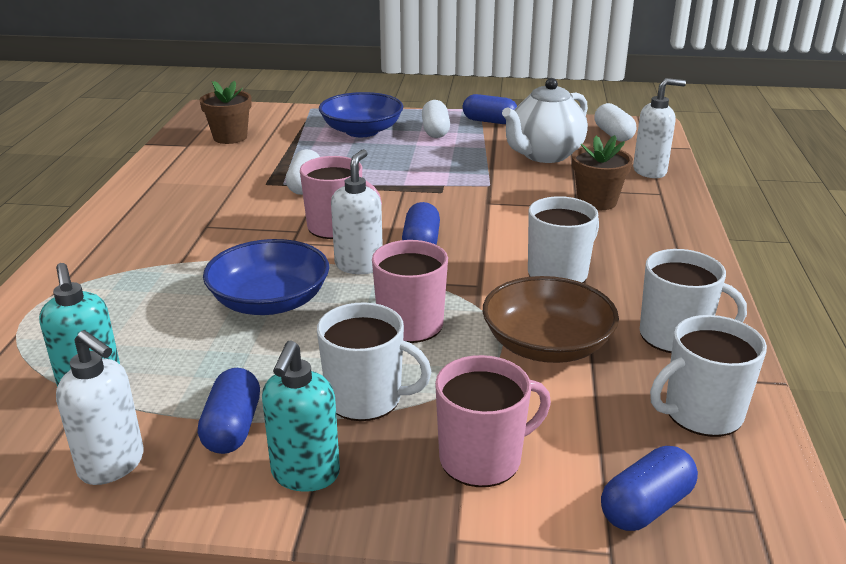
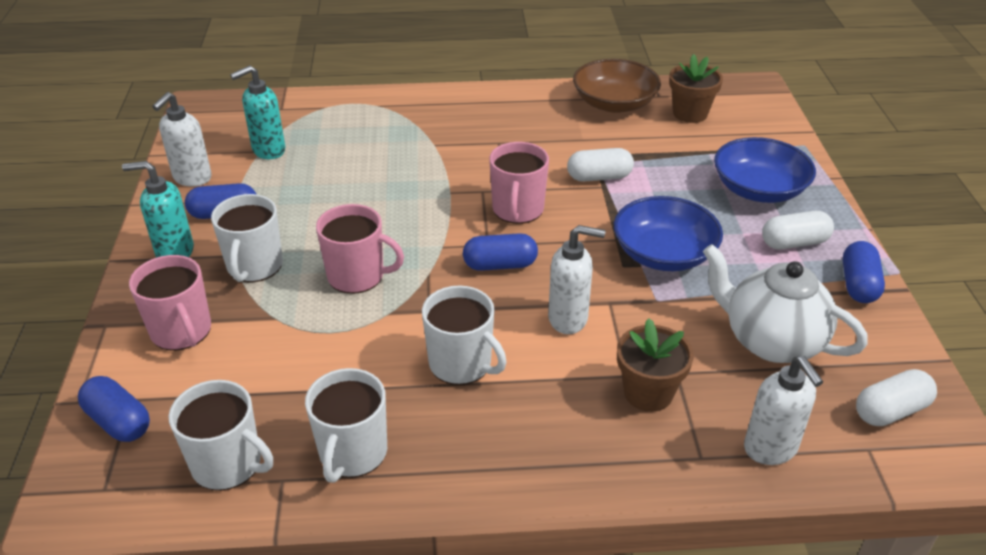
camera: 80 degrees right, 10 degrees up
blue bowl [203,239,329,315] -> blue bowl moved to [614,196,723,271]
white soap dispenser [331,149,383,274] -> white soap dispenser moved to [548,225,605,334]
brown bowl [483,276,619,363] -> brown bowl moved to [573,59,661,113]
white mug [650,315,767,437] -> white mug turned 150 degrees clockwise [168,380,273,491]

